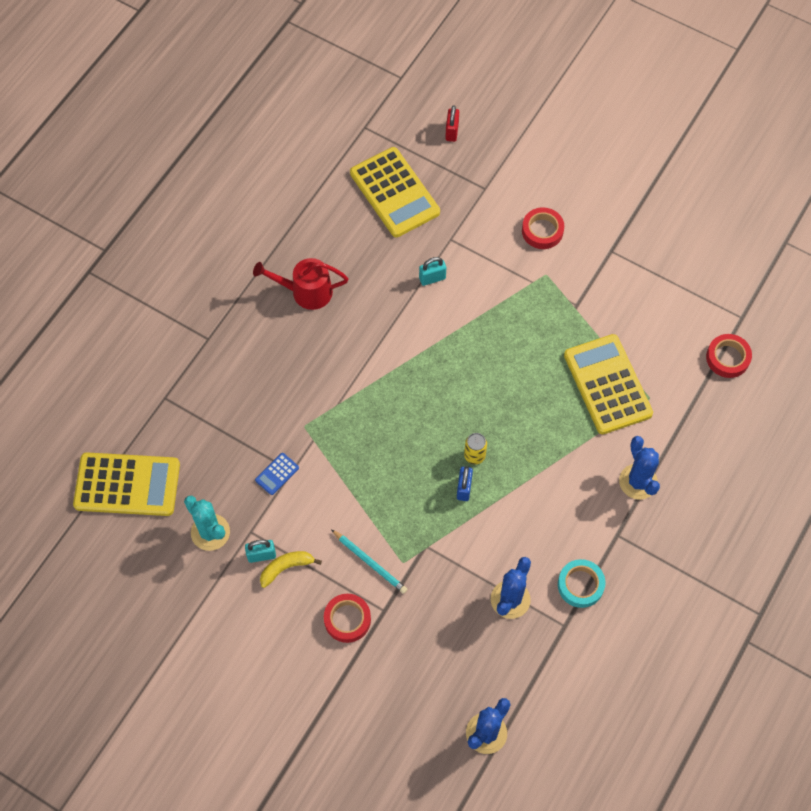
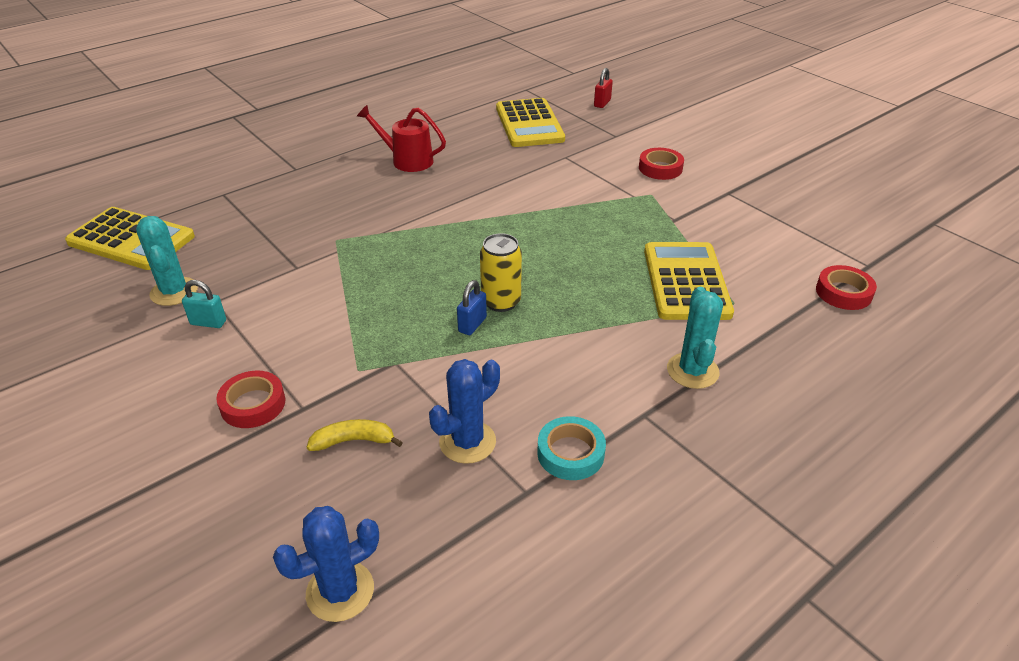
camera: 20 degrees right, 25 degrees down
blue calculator [255,453,299,495] -> none
yellow banana [260,551,322,588] -> yellow banana moved to [307,419,403,451]
turquoise pencil [331,529,407,594] -> none
turquoise padlock [419,257,446,286] -> none
yellow can [464,433,487,465] -> yellow can [480,233,522,312], size x1.51
blue cactus [619,436,660,500] -> turquoise cactus [667,287,723,389]

